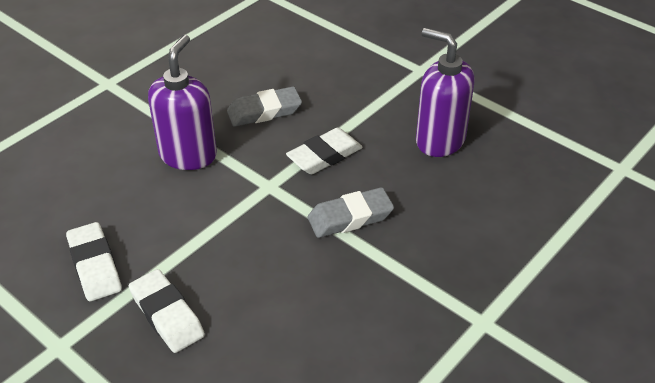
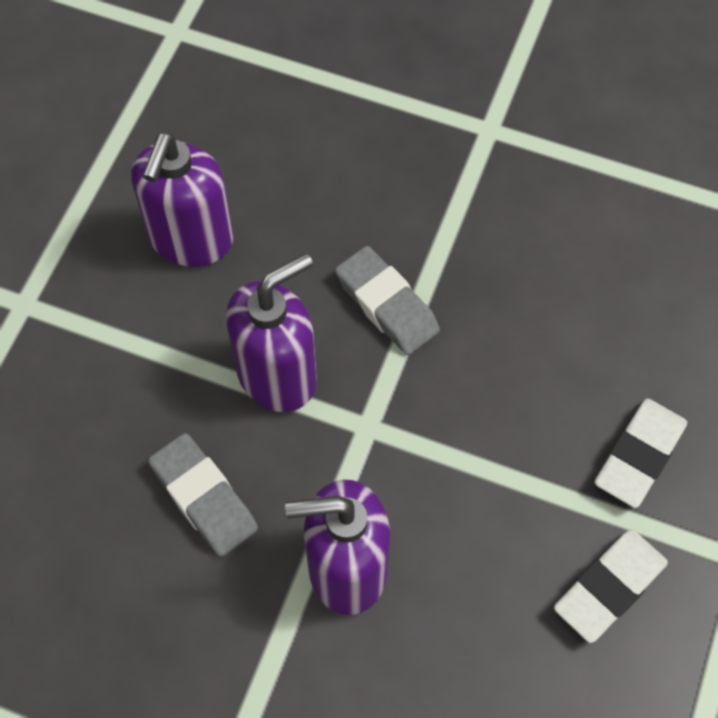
camera: 110 degrees left, 20 degrees up
white eraser [286,128,363,174] -> purple soap dispenser [226,253,317,412]

